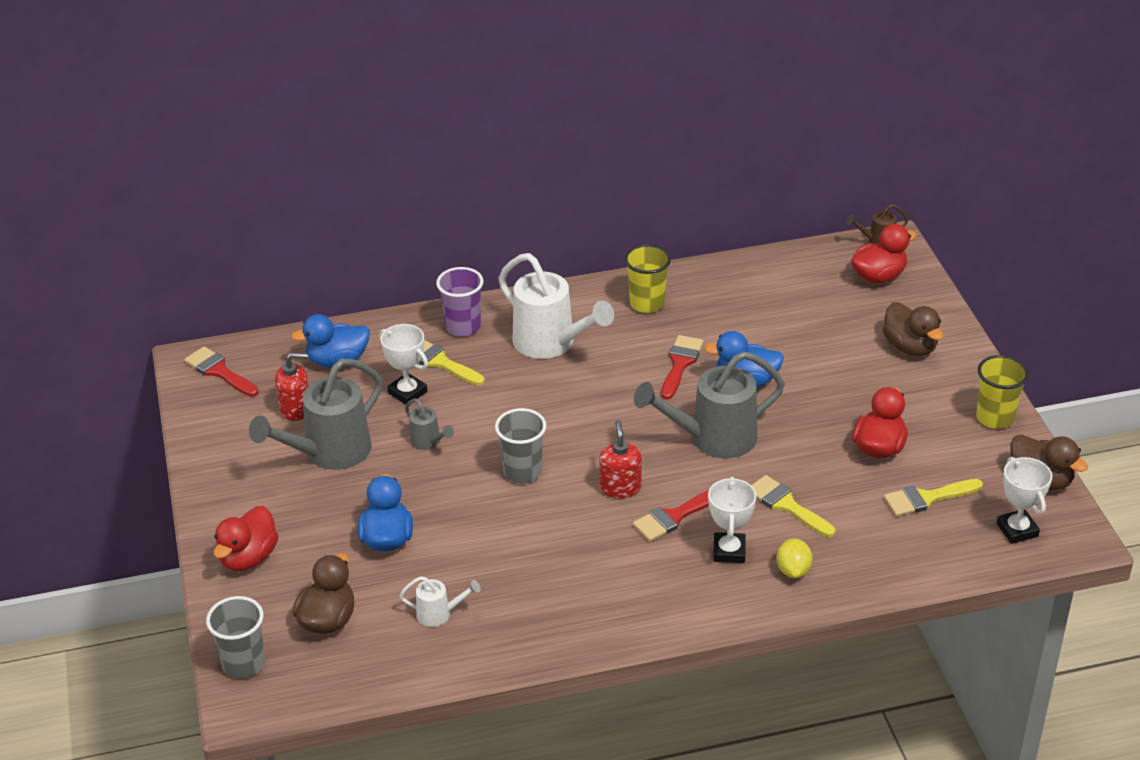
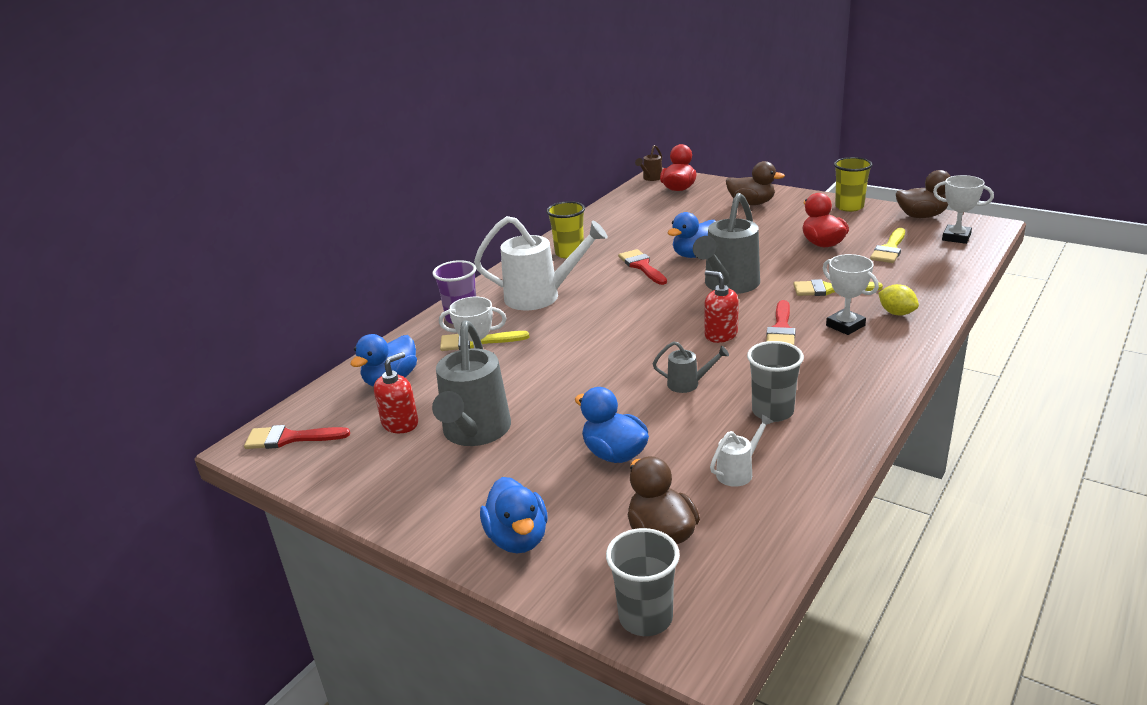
camera: 40 degrees left, 10 degrees down
red duck [213,506,278,571] -> blue duck [480,477,548,553]
grey watering can [405,399,454,450] -> grey watering can moved to [653,341,729,393]
grey cup [495,408,546,484] -> grey cup moved to [747,341,804,422]

